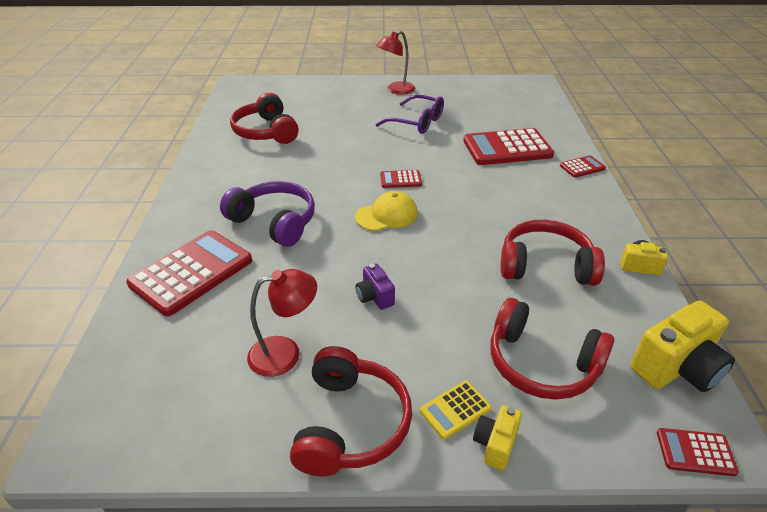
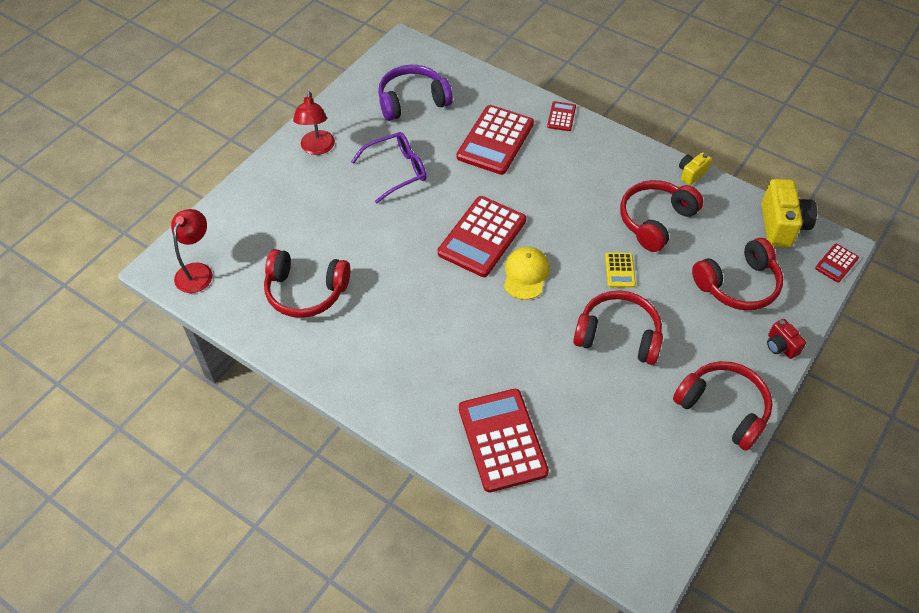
camera: 55 degrees left, 15 degrees up
purple headphones [220,181,315,247] -> purple headphones moved to [378,65,453,121]
red lamp [247,269,317,377] -> red lamp moved to [171,209,212,293]
purple camera [356,263,395,310] -> red headphones [573,290,663,365]
red calculator [380,170,422,188] -> red calculator [438,196,526,277], size x2.14
yellow calculator [420,381,492,440] -> yellow calculator moved to [605,252,636,288]
yellow camera [473,405,522,470] -> red camera [767,319,806,359]

